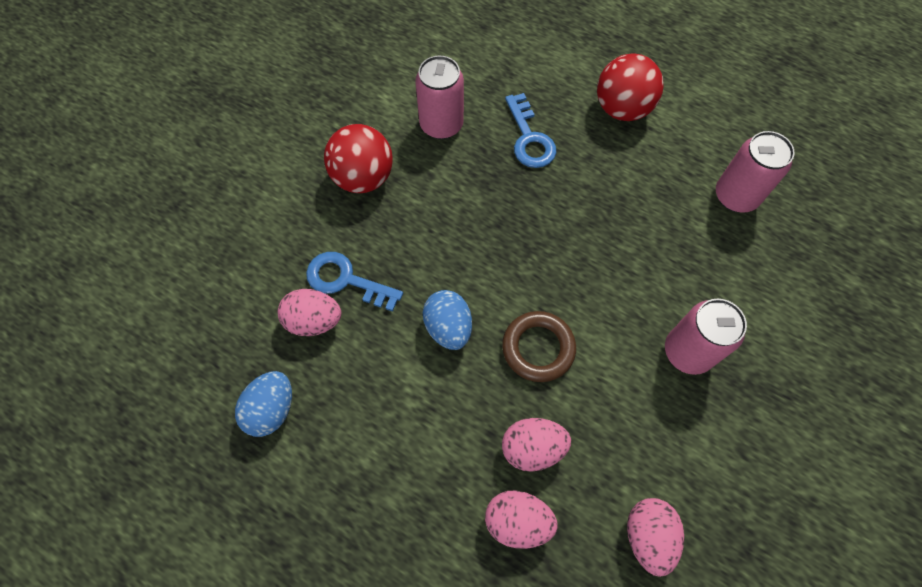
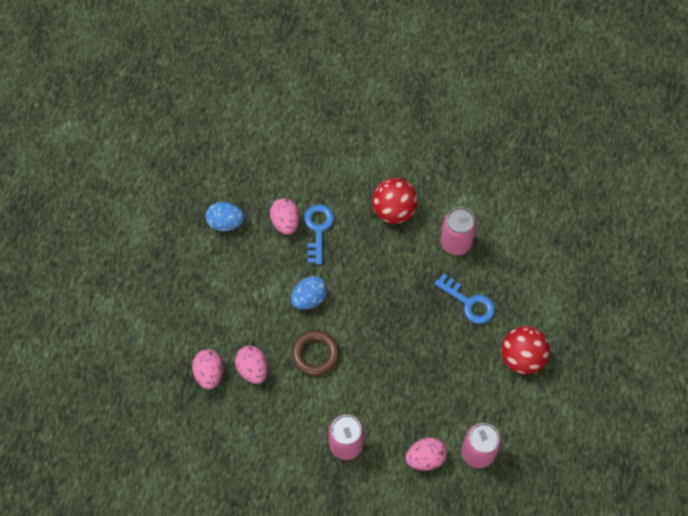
camera: 70 degrees right, 0 degrees up
blue key [505,93,556,168] -> blue key turned 105 degrees counterclockwise [434,274,495,324]
pink egg [627,498,684,577] -> pink egg moved to [405,438,447,471]

